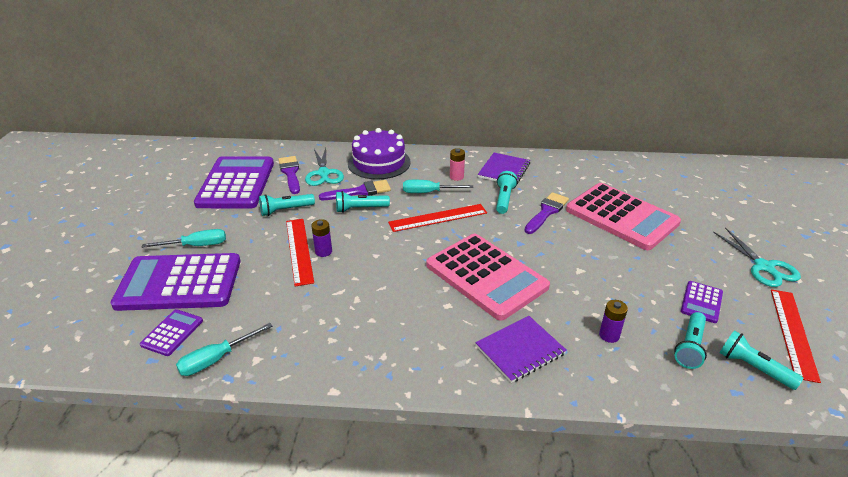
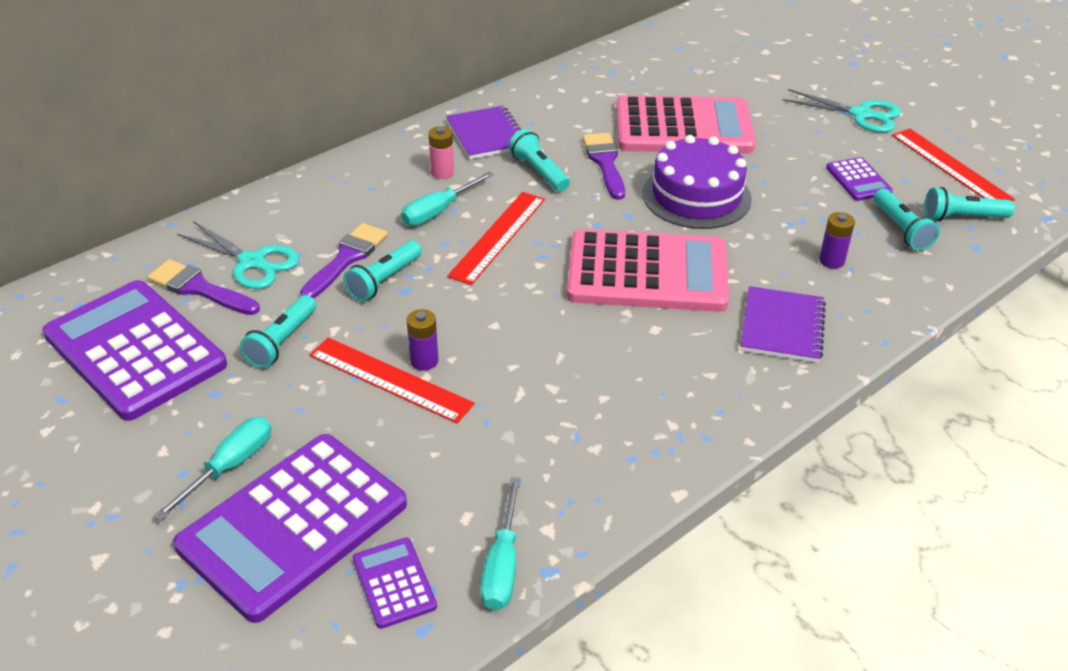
camera: 45 degrees left, 5 degrees up
purple cake [348,128,411,180] -> purple cake moved to [643,135,752,229]

